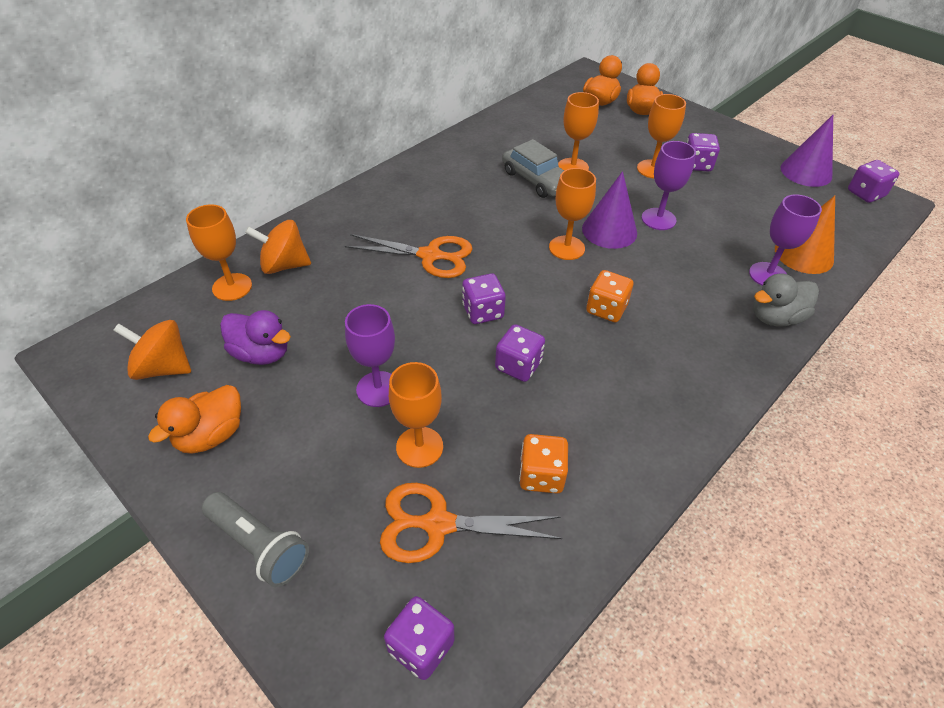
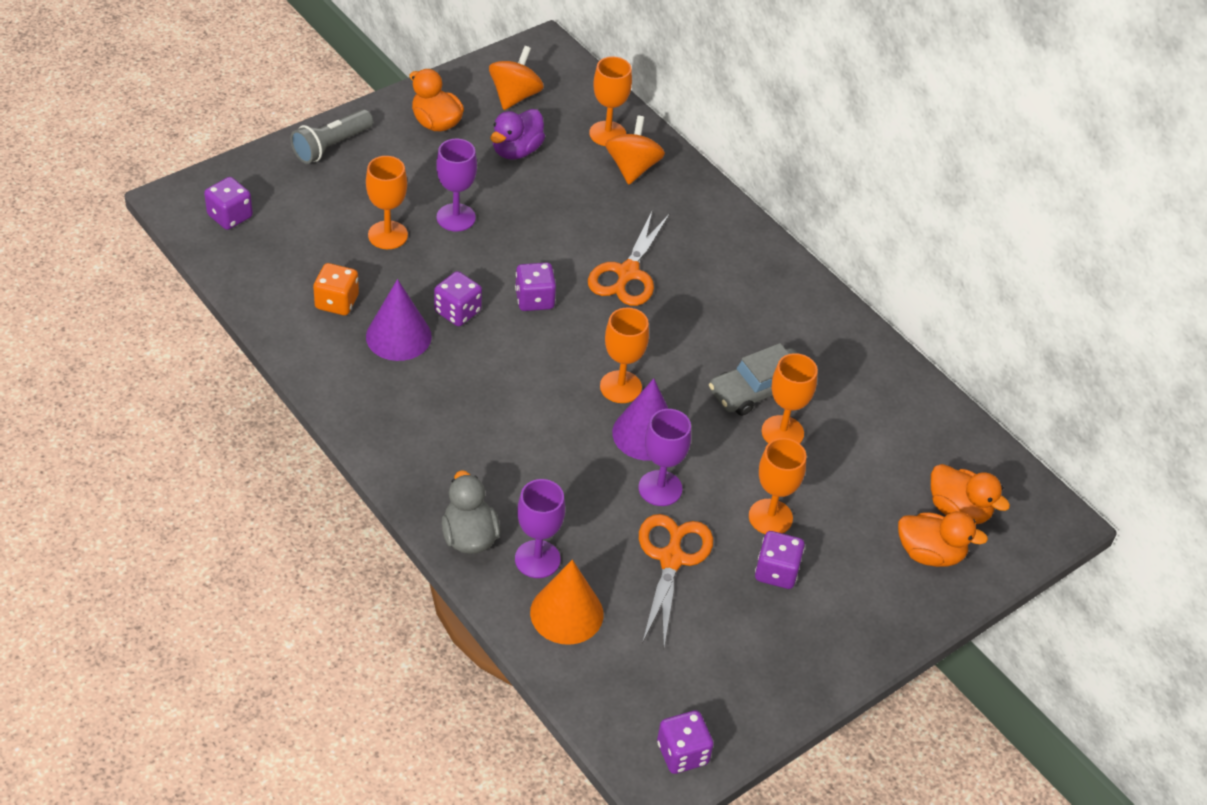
camera: 95 degrees right, 0 degrees up
orange scissors [380,483,562,563] -> orange scissors moved to [639,514,713,646]
orange dice [586,270,633,322] -> none
purple cone [780,115,833,187] -> purple cone moved to [366,279,432,361]

